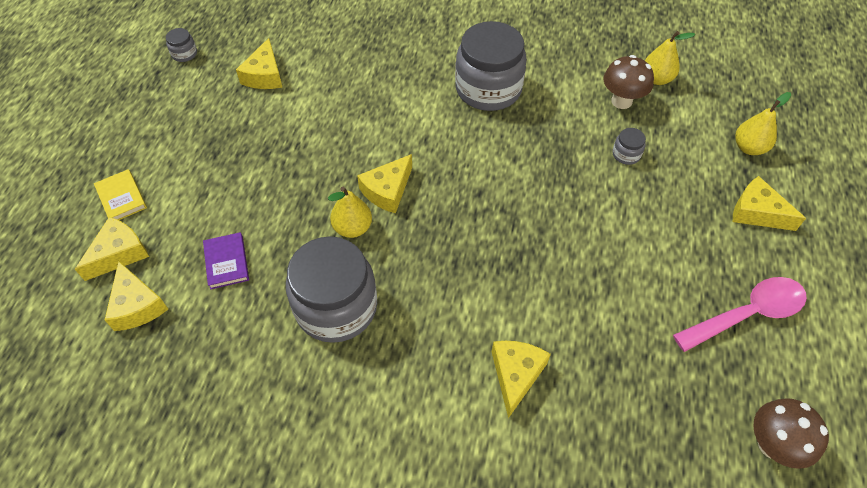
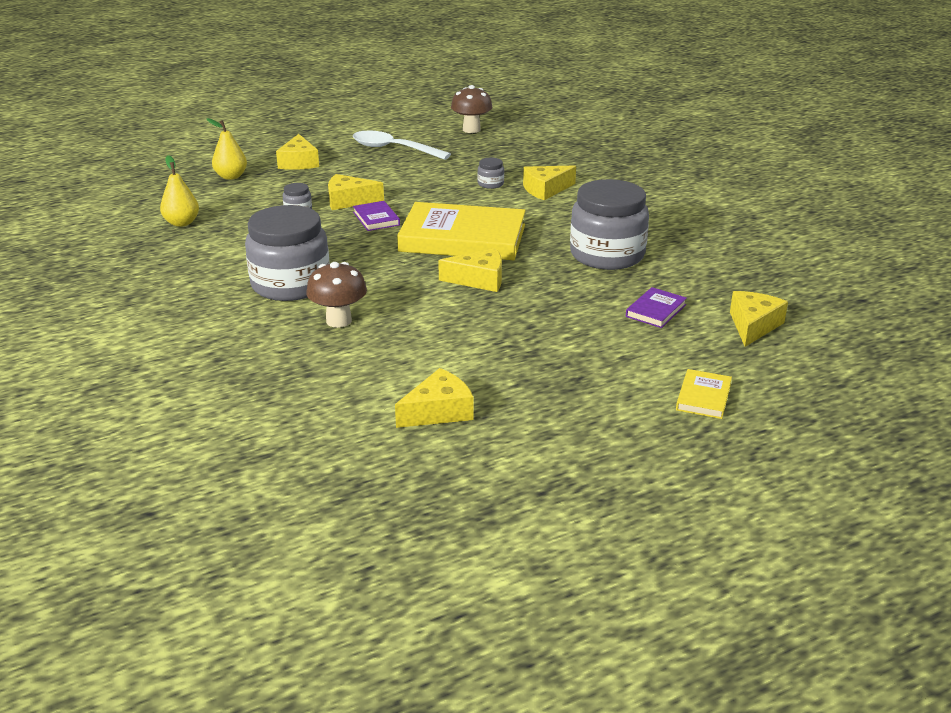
camera: 130 degrees left, 25 degrees down
yellow cheese [75,217,149,281] -> yellow cheese moved to [328,174,384,210]
grey jar [166,28,197,62] -> grey jar moved to [477,158,504,189]
yellow pear [328,187,372,238] -> none
brown mushroom [604,55,654,109] -> brown mushroom moved to [306,262,367,328]
pink spoon [673,277,807,352] -> white spoon [353,131,451,160]
none -> purple book [353,201,400,231]
none -> yellow book [397,202,526,260]

